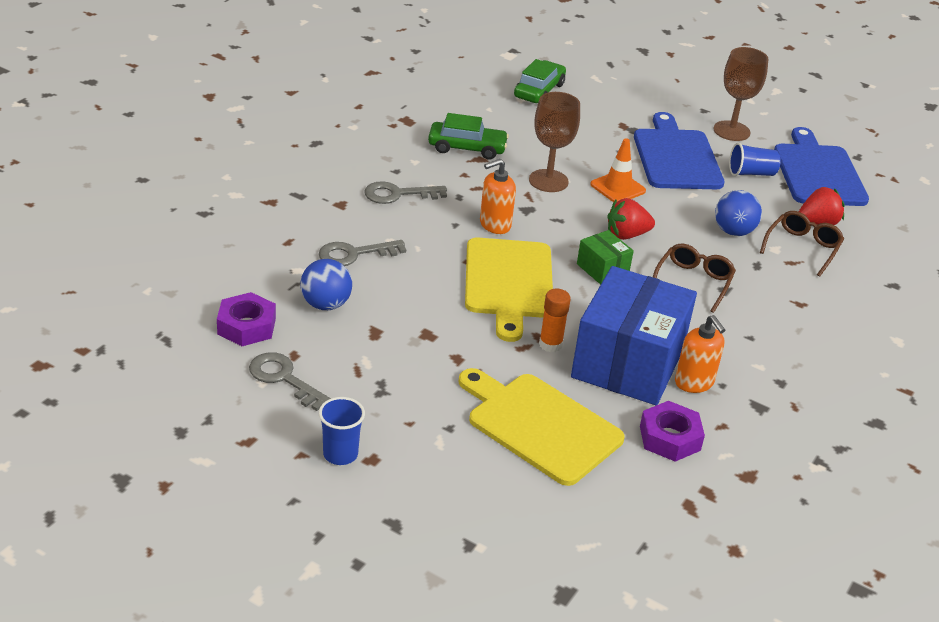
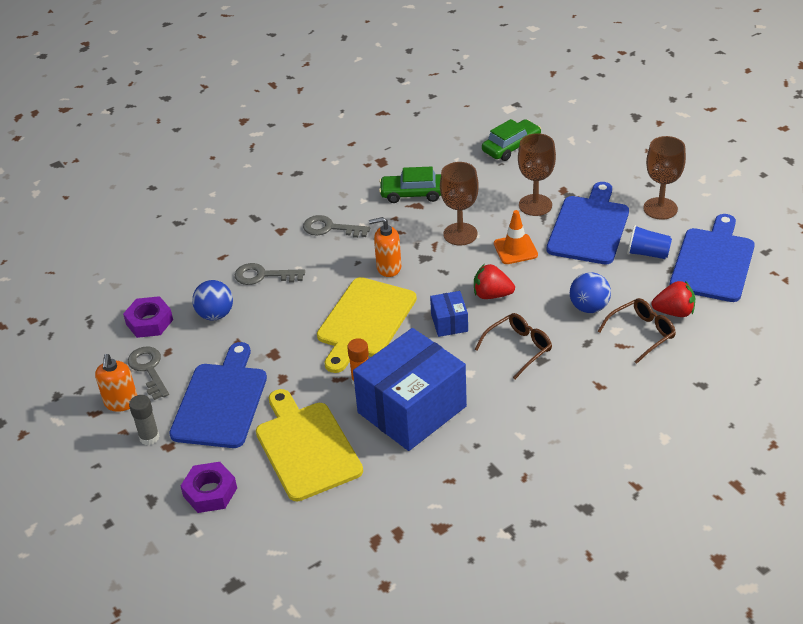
camera: 30 degrees right, 5 degrees up
blue cup [319,397,365,465] -> grey glue stick [129,395,160,445]
green car [428,113,509,160] -> green car turned 150 degrees clockwise [379,167,441,203]
green box [577,230,634,285] -> blue box [430,291,468,337]
purple nut [640,401,705,462] -> purple nut moved to [181,462,237,513]
orange soap dispenser [675,315,725,393] -> orange soap dispenser moved to [95,354,137,412]
none -> blue cutting board [169,342,267,448]
none -> brown goblet [518,133,556,216]

